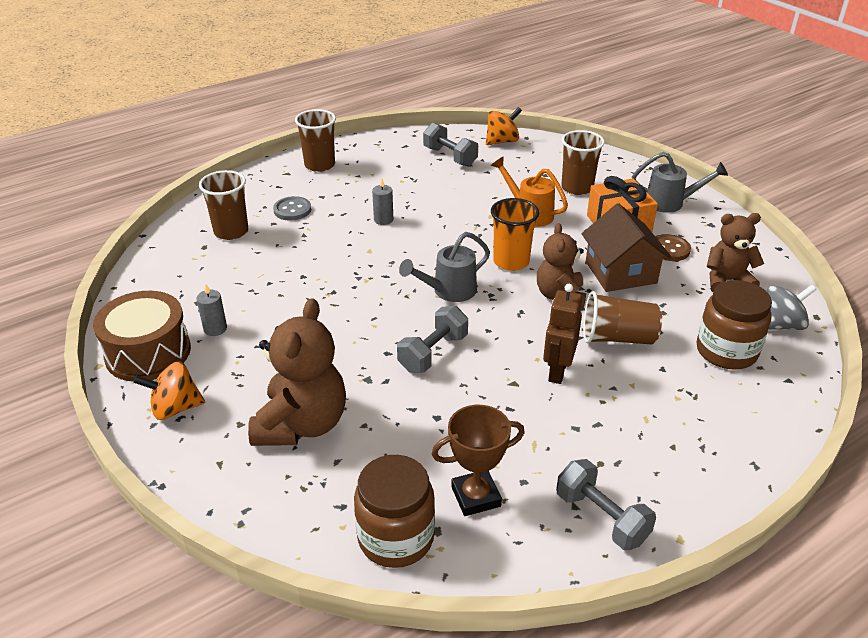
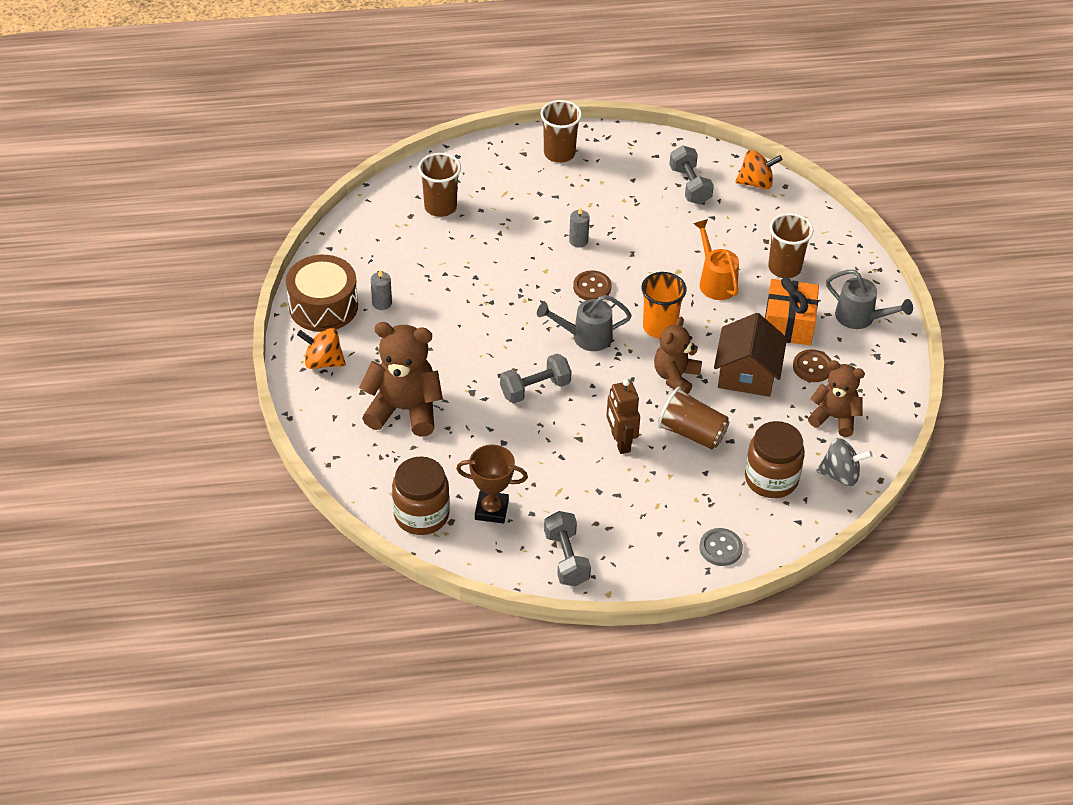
camera: 25 degrees right, 10 degrees up
brown teddy bear [248,298,346,446] -> brown teddy bear turned 120 degrees counterclockwise [359,322,443,437]
grey button [273,196,311,221] -> grey button moved to [699,528,743,566]
brown robot [543,284,582,384] -> brown robot turned 60 degrees counterclockwise [606,379,640,454]
none -> brown button [573,270,611,300]

